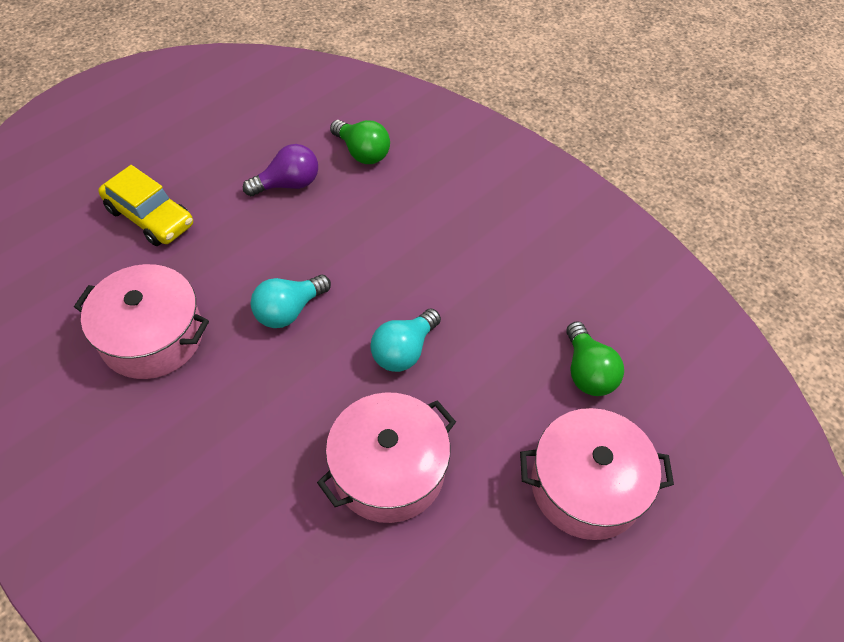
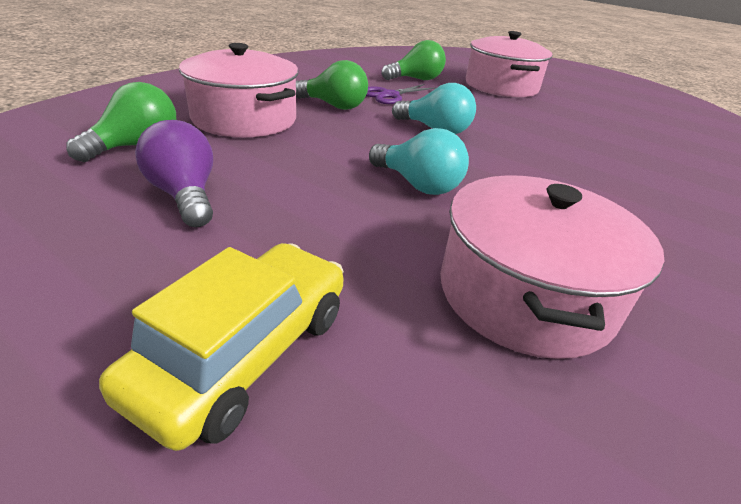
camera: 100 degrees left, 20 degrees down
pink pot [317,392,456,523] -> pink pot moved to [179,43,298,137]
none -> green light bulb [296,60,368,110]
none -> purple scissors [366,84,436,104]

